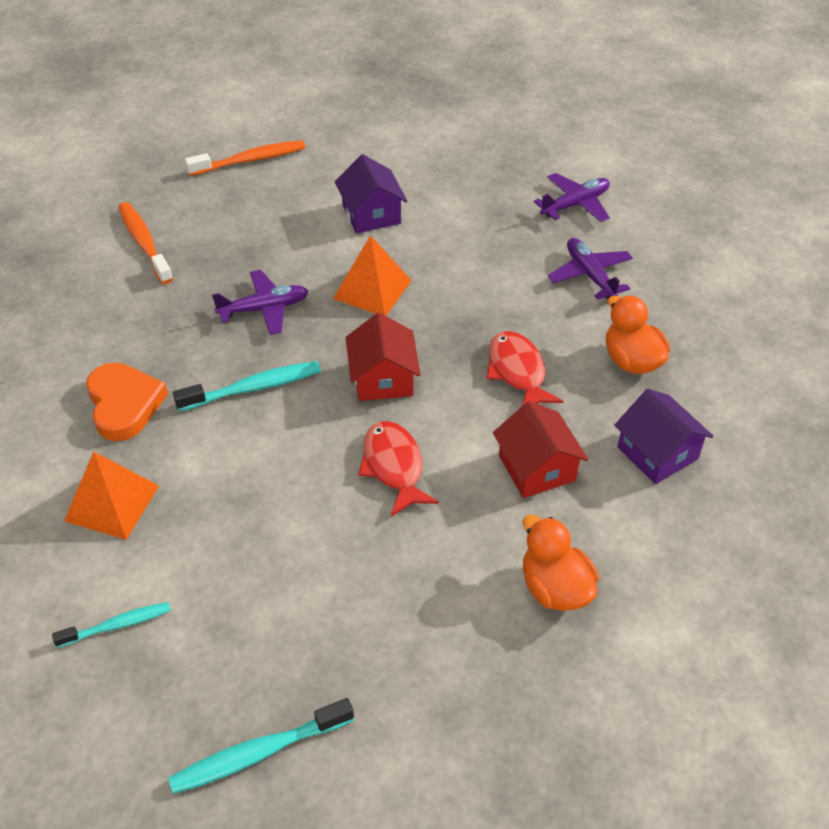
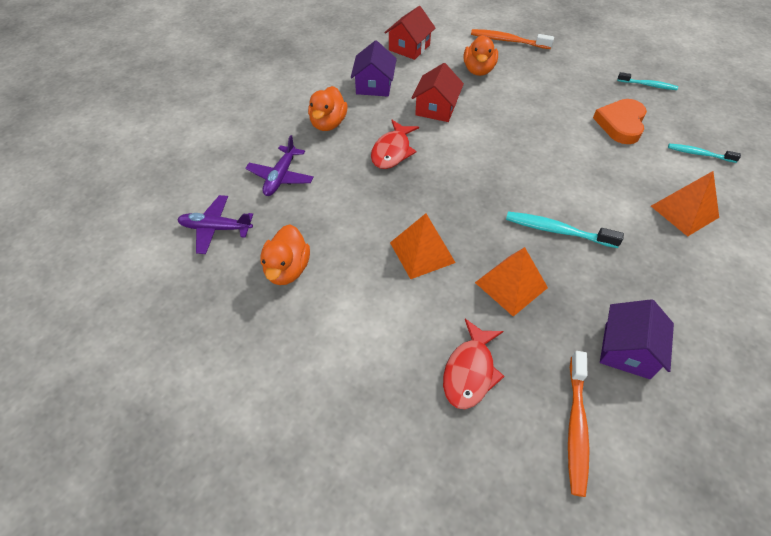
camera: 140 degrees left, 5 degrees up
orange heart [86,363,168,441] -> orange heart moved to [593,99,647,144]
turquoise toothbrush [168,698,354,794] -> turquoise toothbrush [617,72,678,90], size x0.66
orange toothbrush [185,140,305,176] -> orange toothbrush moved to [471,29,554,49]
purple plane [212,270,309,335] -> orange pyramid [475,247,548,317]
purple house [335,154,407,233] -> purple house moved to [600,299,674,379]
red house [346,313,421,401] -> red house moved to [385,6,435,60]
red fish [358,421,439,516] -> red fish moved to [443,319,505,409]
none -> orange duck [261,225,310,285]

